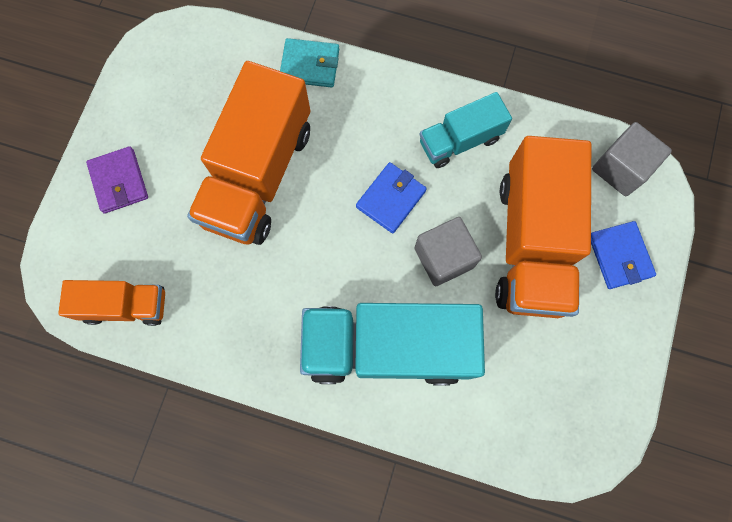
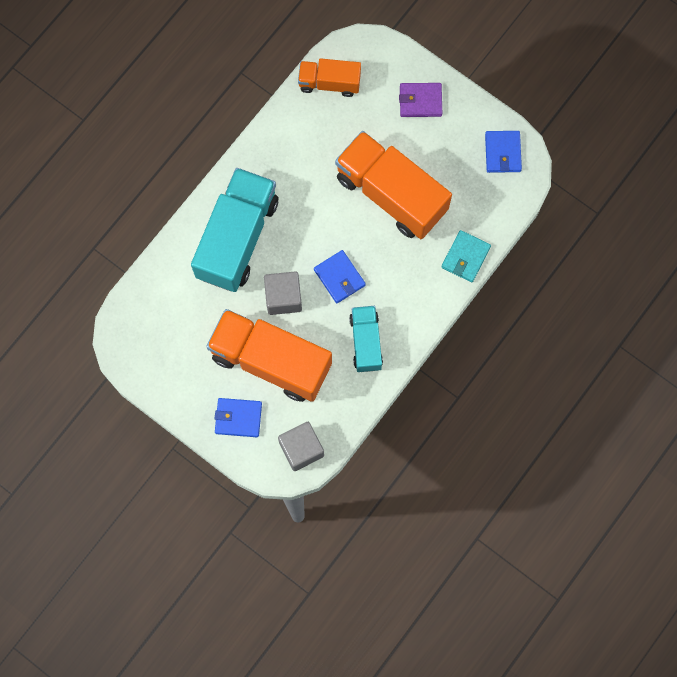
camera: 110 degrees right, 0 degrees up
orange truck [58,280,165,326] -> orange truck turned 75 degrees clockwise [298,58,361,97]
none -> blue wallet [485,131,522,173]

